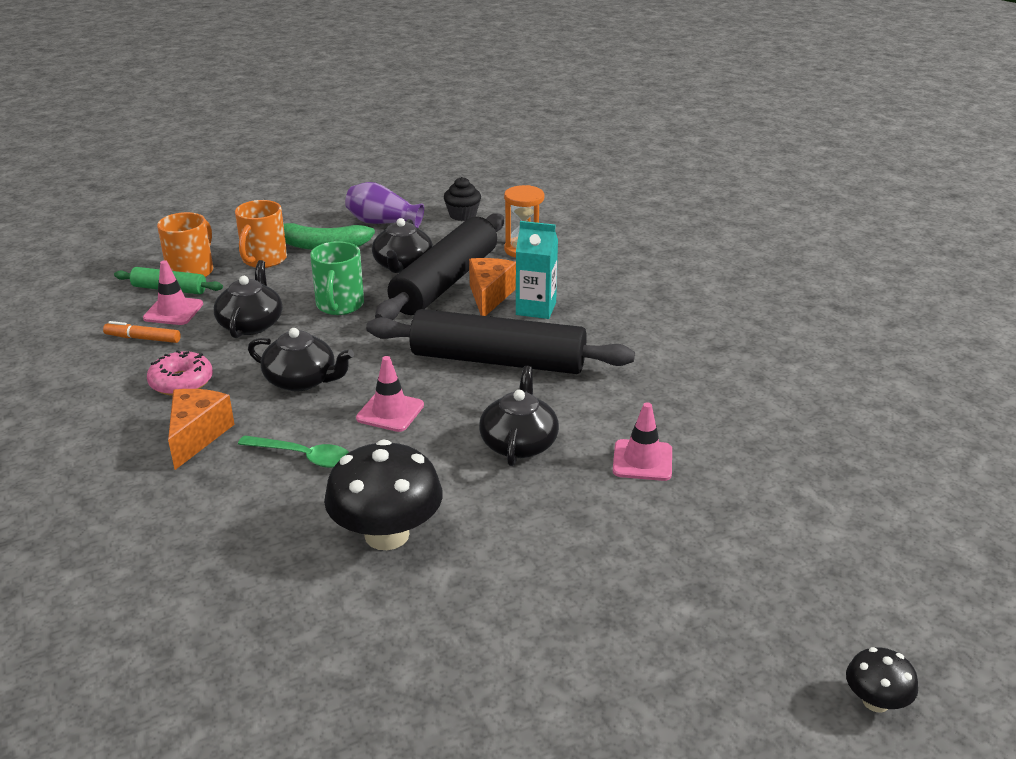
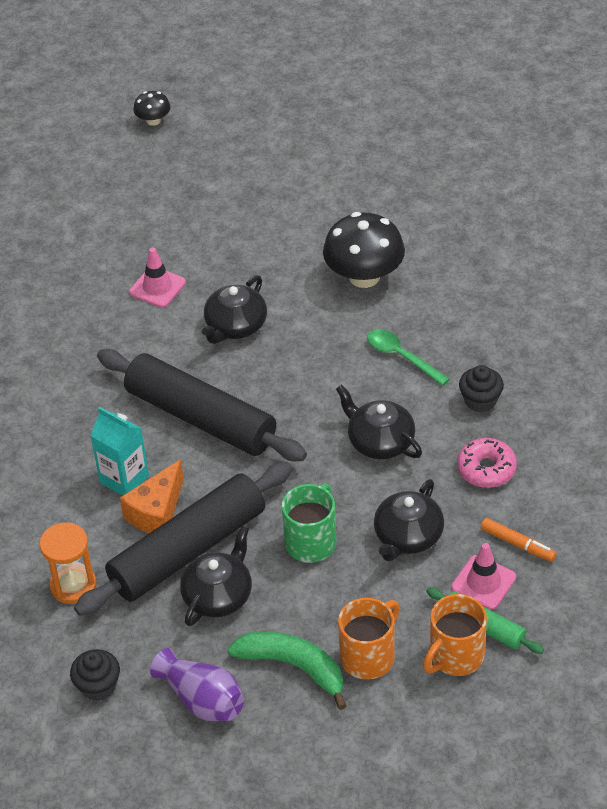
camera: 155 degrees left, 15 degrees up
orange cheese [168,389,235,470] -> black cupcake [459,365,504,412]
pink traffic cone [356,356,424,432] -> none

